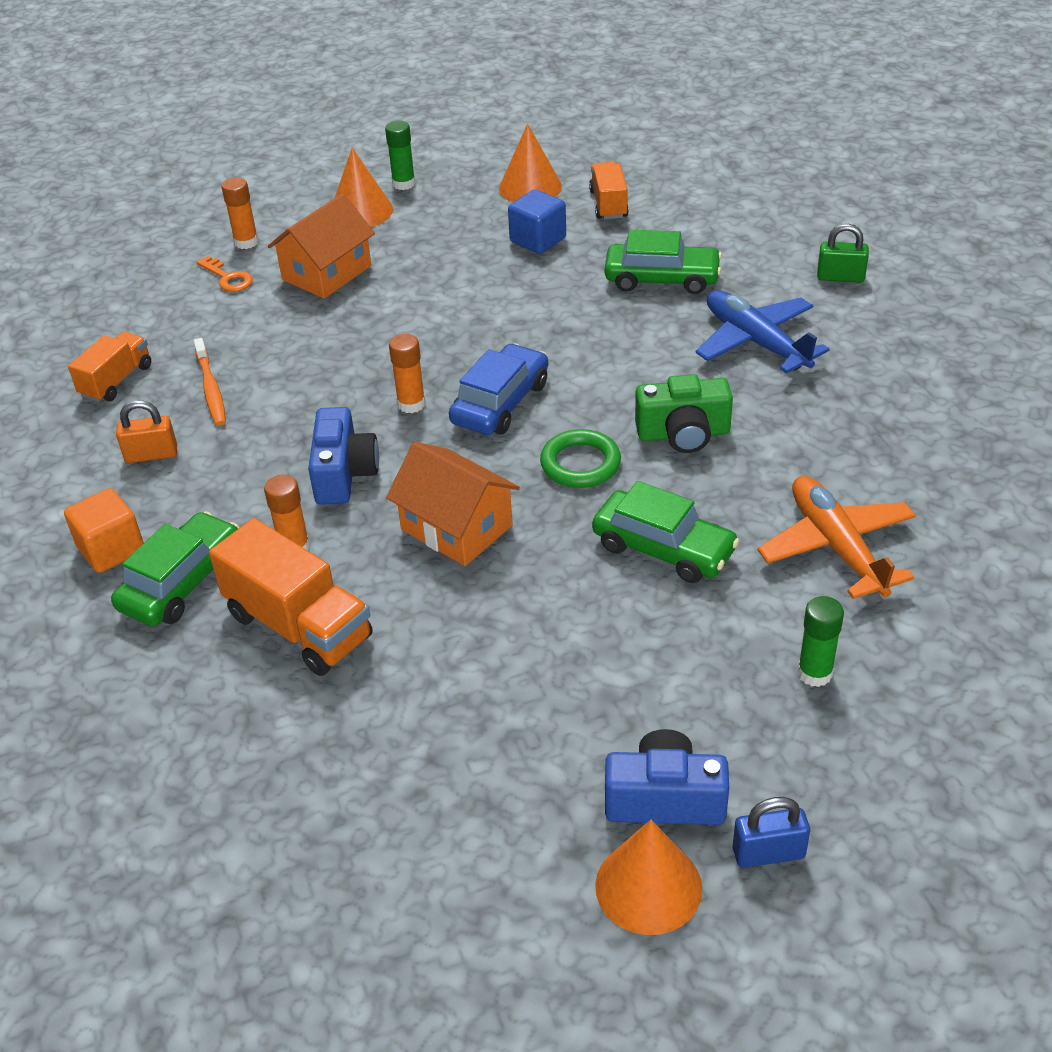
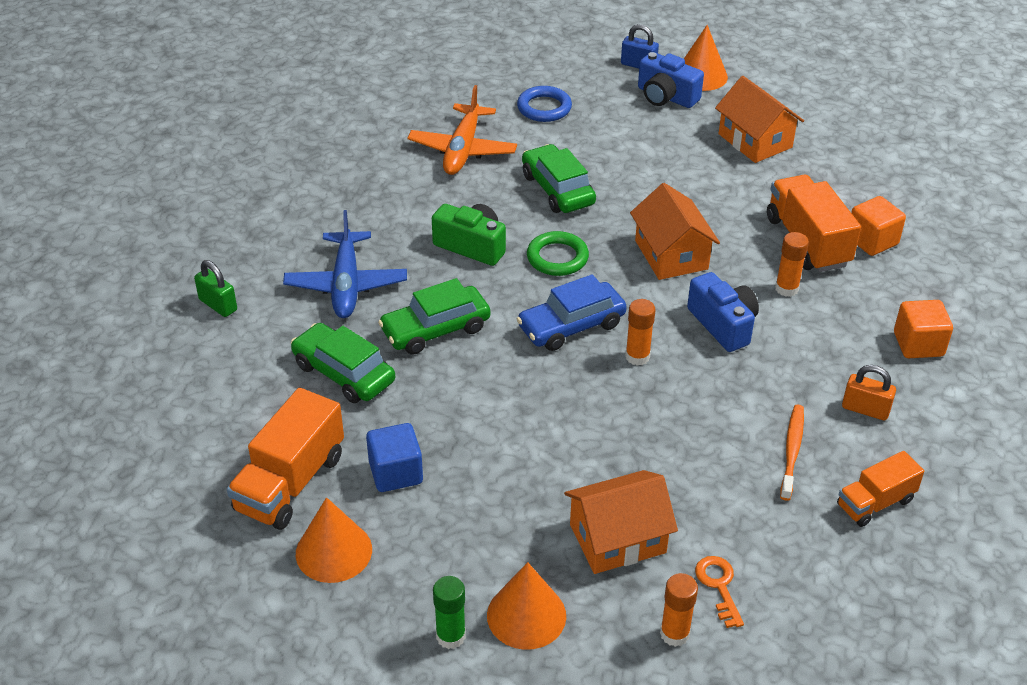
camera: 150 degrees left, 0 degrees up
green car [111,512,239,626] -> green car moved to [378,278,491,355]
blue camera [308,407,379,505] -> blue camera turned 120 degrees clockwise [687,272,759,352]
orange truck [589,162,629,219] -> orange truck [227,387,344,530], size x1.63
green glue stick [798,596,844,687] -> blue ring [517,86,572,122]
none -> orange house [715,76,804,163]
none -> orange cube [851,196,906,256]

